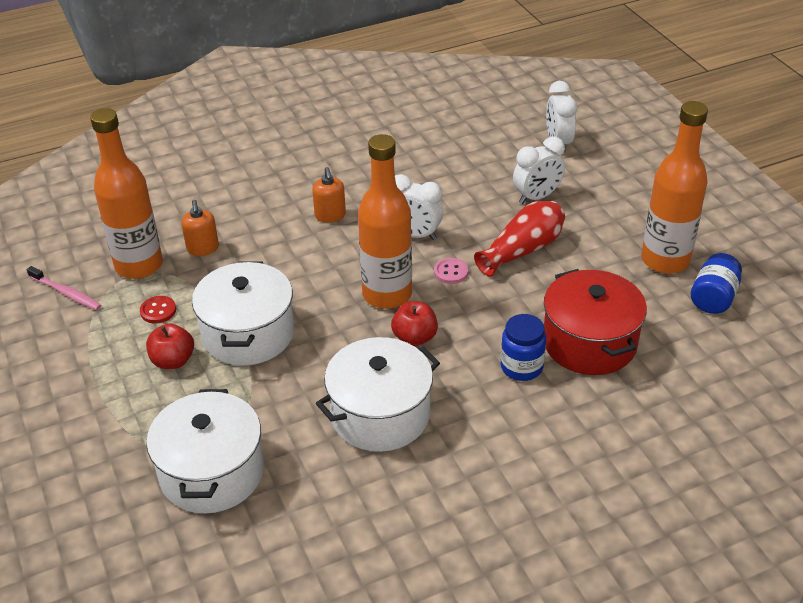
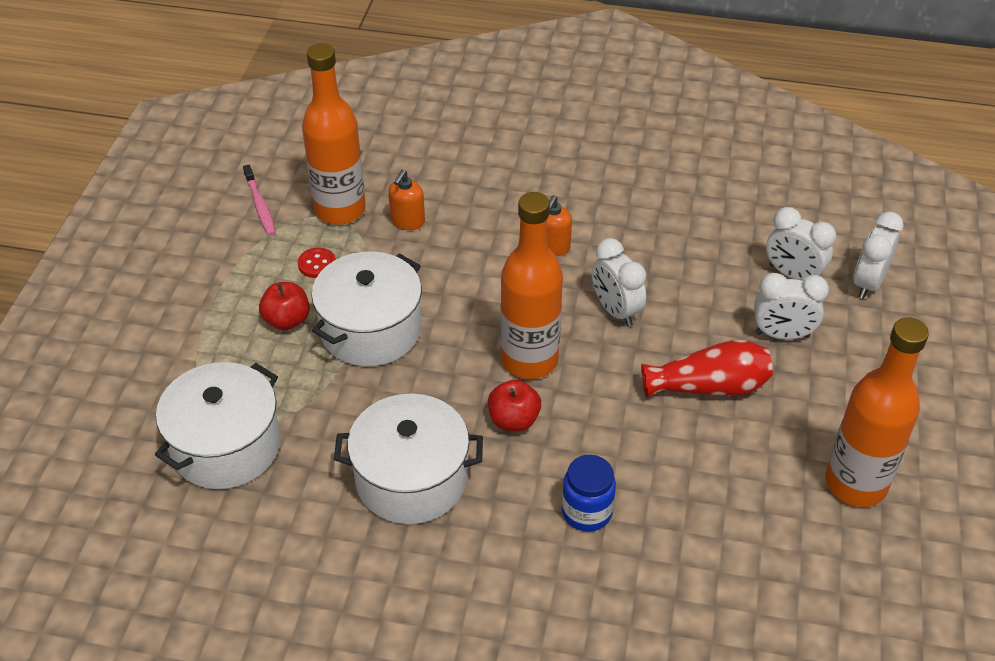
camera: 35 degrees right, 5 degrees up
pink button [434,258,468,284] -> none
red pot [544,269,647,375] -> none
blue jar [691,253,742,314] -> none
none -> white clock [766,207,836,281]

